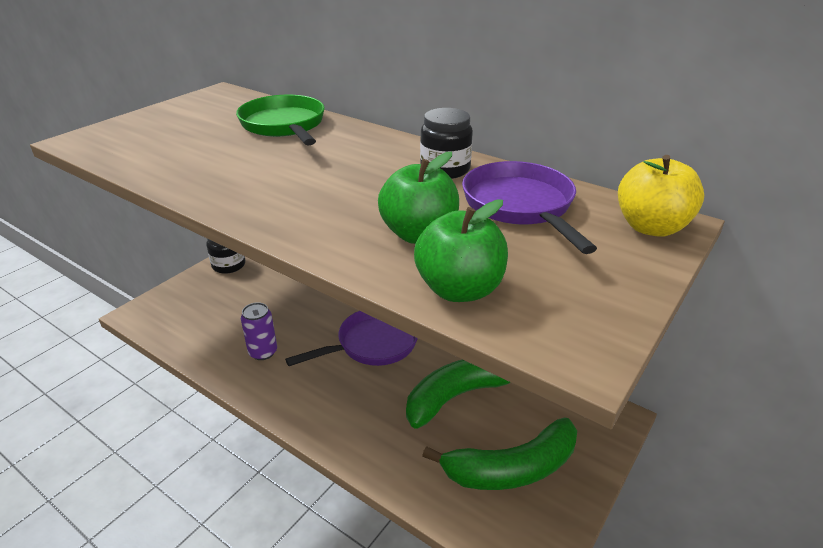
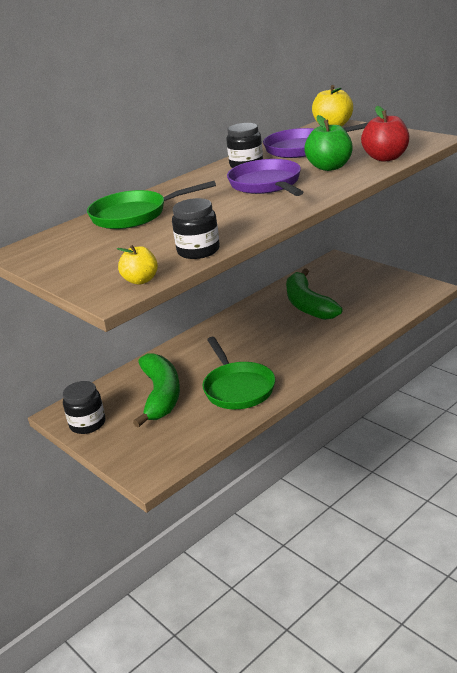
camera: 75 degrees left, 5 degrees down
purple can [241,302,277,360] -> green pan [203,337,275,409]
purple pan [285,311,418,366] -> purple pan moved to [227,159,303,196]
green apple [414,200,508,302] -> red apple [361,106,409,162]
green banana [422,417,577,490] -> green banana moved to [133,353,180,428]
none -> yellow apple [117,245,158,285]
none -> black jar [172,198,220,259]

